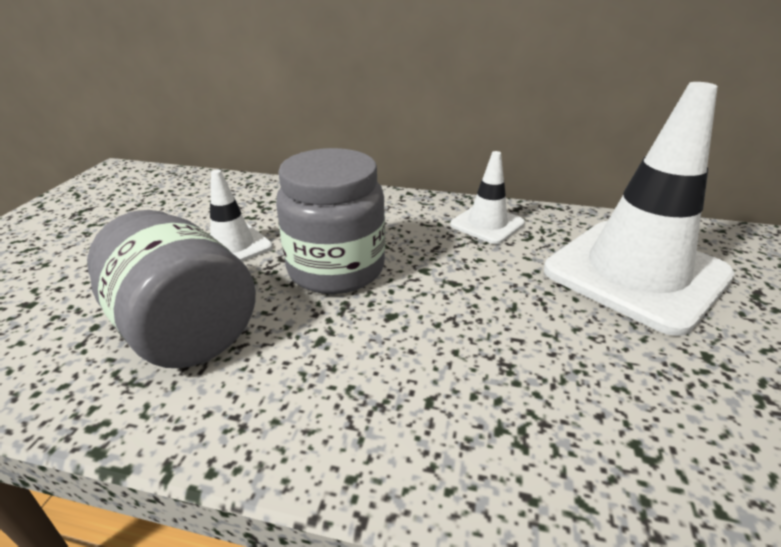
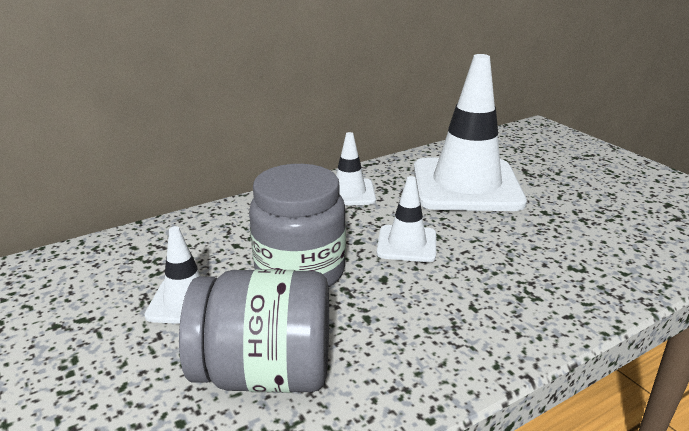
camera: 45 degrees left, 5 degrees down
none -> white traffic cone [377,176,436,262]

